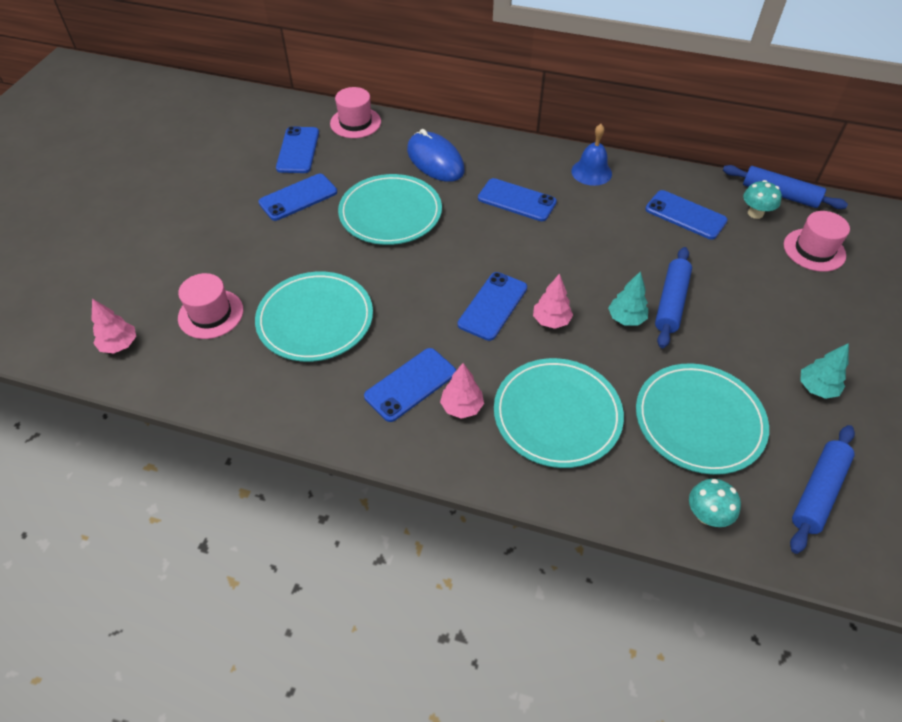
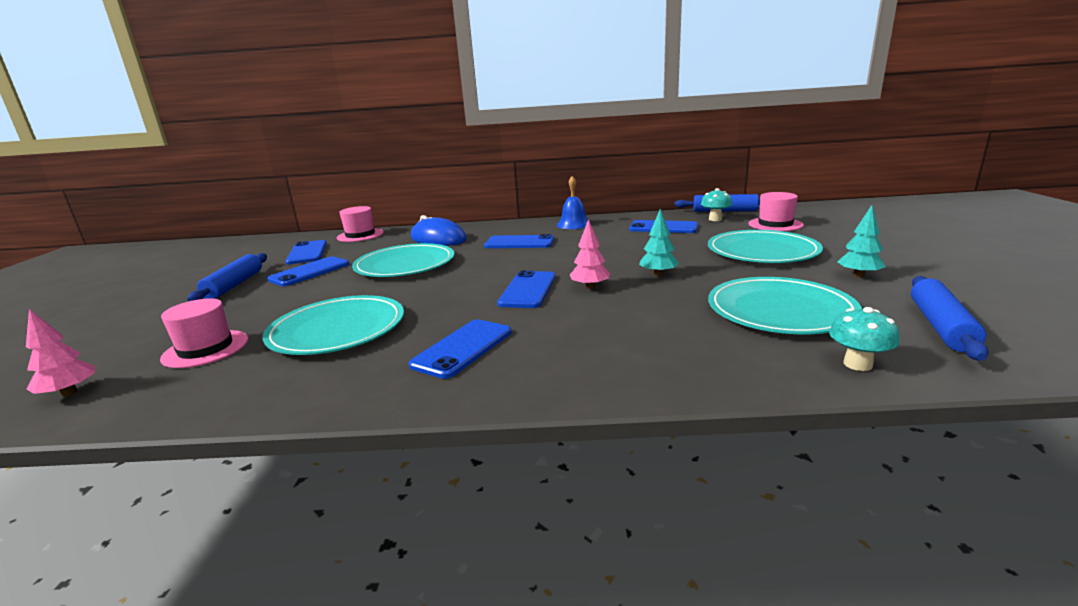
camera: 15 degrees left, 30 degrees down
pink tree [440,363,484,419] -> none
turquoise plate [494,358,624,468] -> turquoise plate moved to [708,230,823,263]
blue rolling pin [655,247,692,348] -> blue rolling pin moved to [187,253,267,301]

